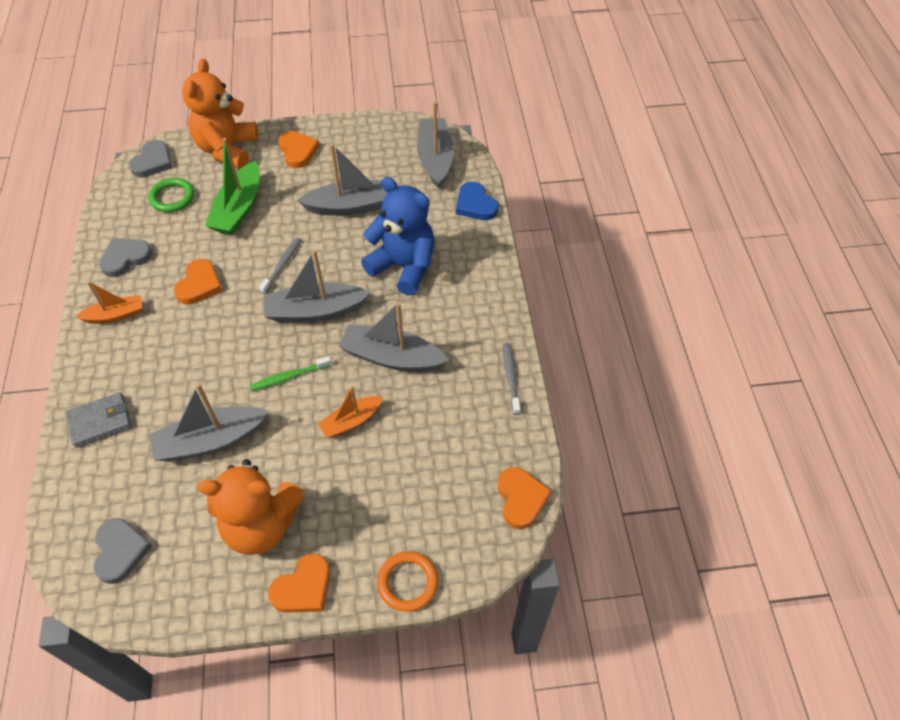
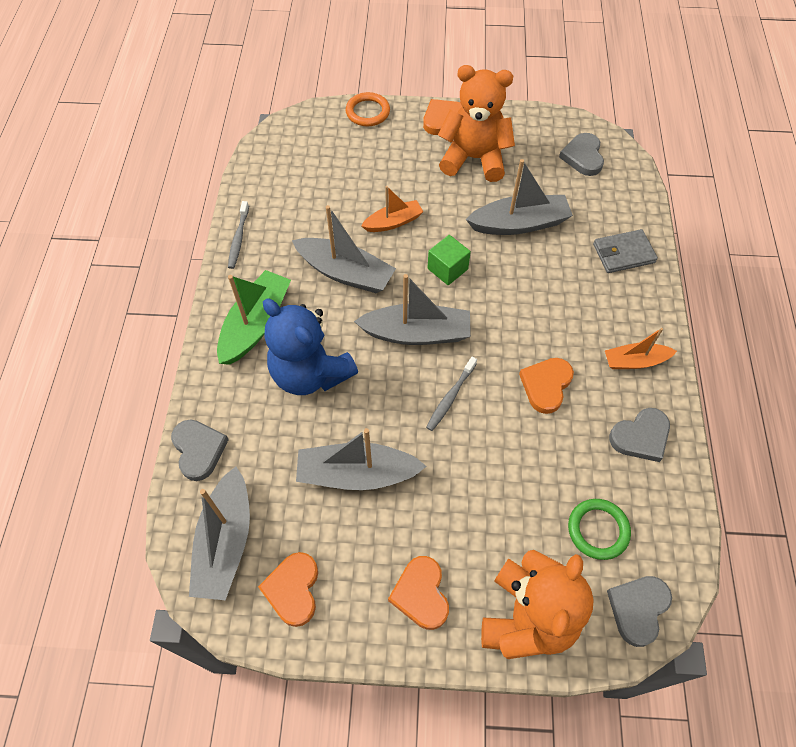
camera: 170 degrees left, 5 degrees up
green boat [205,138,260,235] -> green boat moved to [217,270,291,365]
green toothbrush [250,356,331,391] -> green cube [428,235,471,285]
blue heart [456,182,498,220] -> grey heart [171,419,229,481]
orange heart [498,467,551,529] -> orange heart moved to [258,552,318,627]

